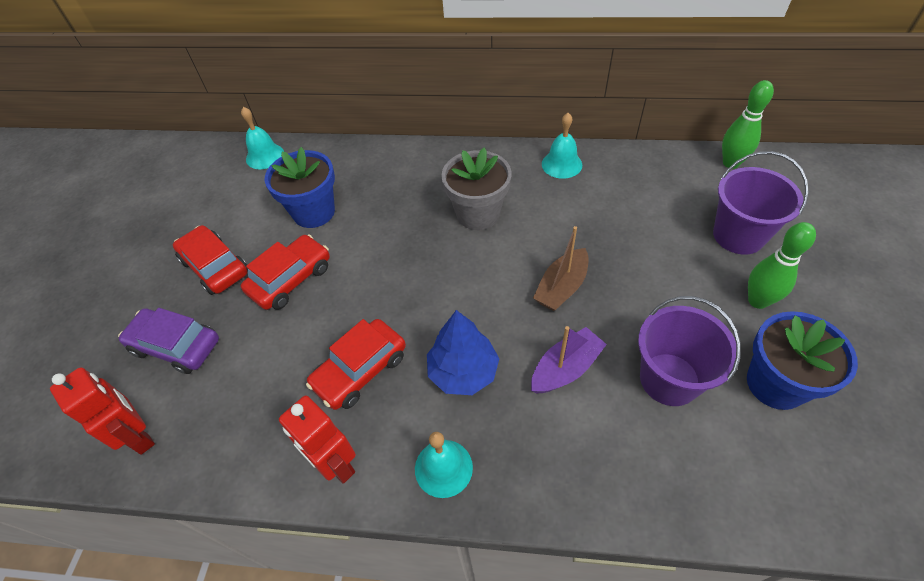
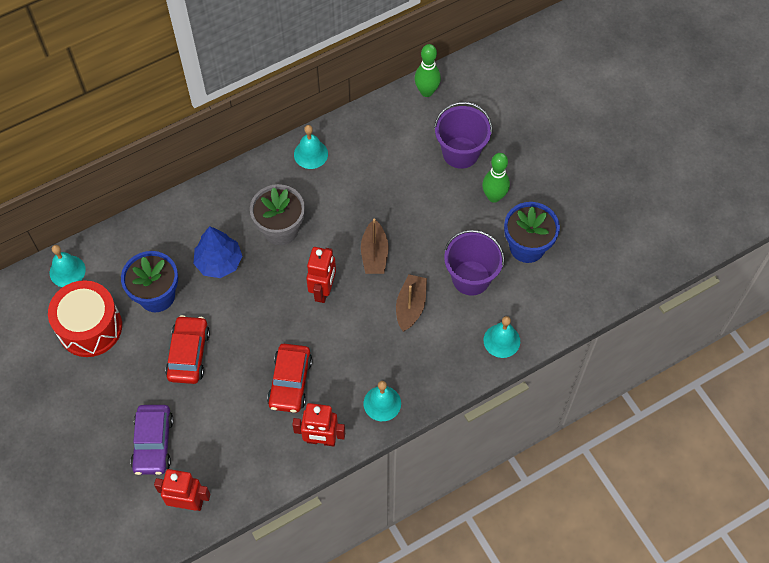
camera: 40 degrees left, 10 degrees up
purple car [118,308,219,374] -> purple car turned 75 degrees counterclockwise [130,405,174,475]
red car [173,225,248,295] -> none
blue tree [427,310,499,395] -> blue tree moved to [193,226,242,278]
purple boat [531,326,607,393] -> brown boat [396,274,427,332]
none -> red drum [48,280,122,357]
none -> red robot [306,247,336,303]
none -> turquoise bell [484,316,520,358]

